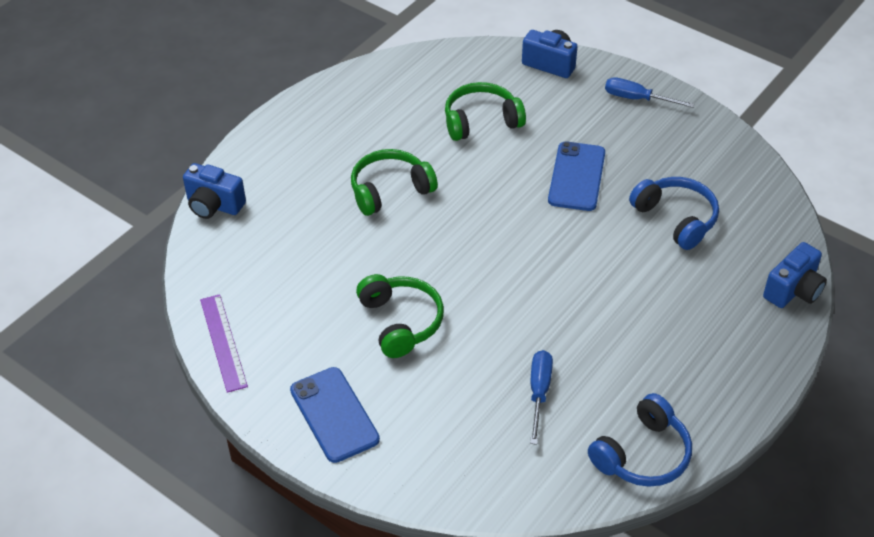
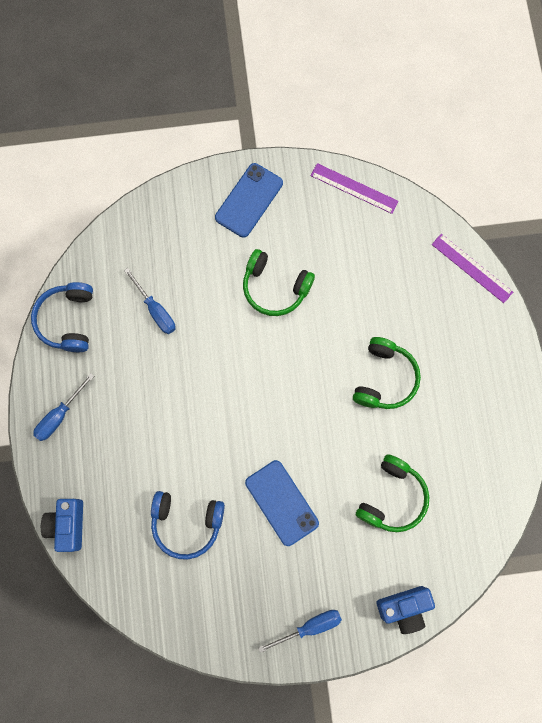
camera: 135 degrees right, 30 degrees up
blue camera [183,163,246,219] -> purple ruler [432,234,513,303]
blue phone [290,367,380,463] -> blue phone turned 75 degrees counterclockwise [215,163,283,238]
none -> blue screwdriver [33,373,94,441]

